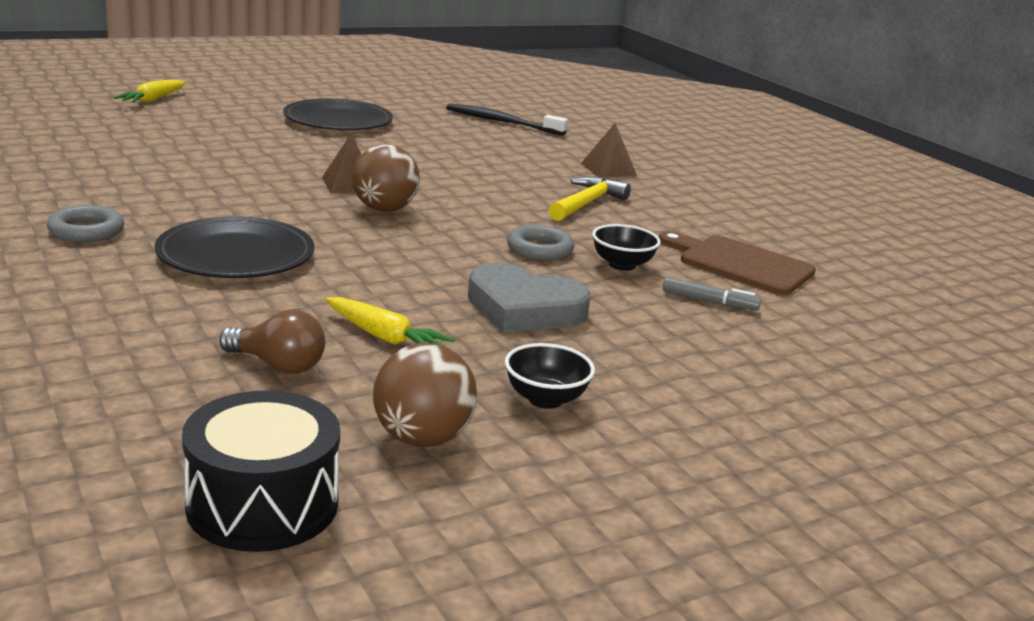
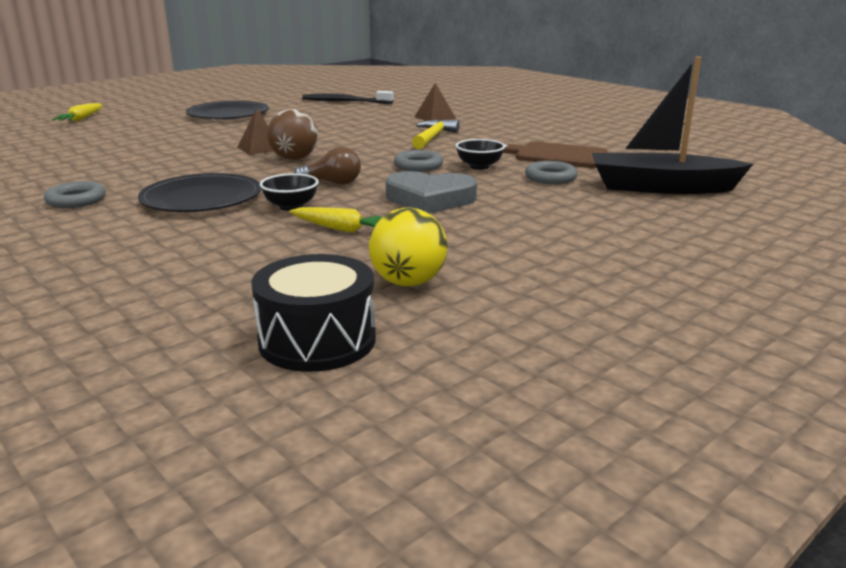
camera: 10 degrees left, 0 degrees up
brown light bulb [219,309,325,374] -> brown light bulb moved to [294,146,361,185]
brown ball [373,343,477,447] -> yellow ball [369,208,448,286]
black bowl [505,343,595,409] -> black bowl moved to [260,173,319,211]
grey marker [663,277,761,311] -> grey ring [525,161,578,184]
none -> black boat [592,56,753,194]

